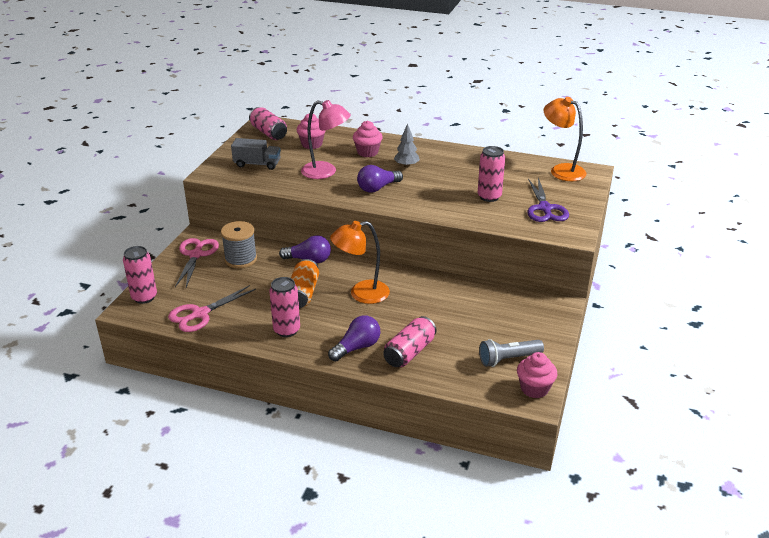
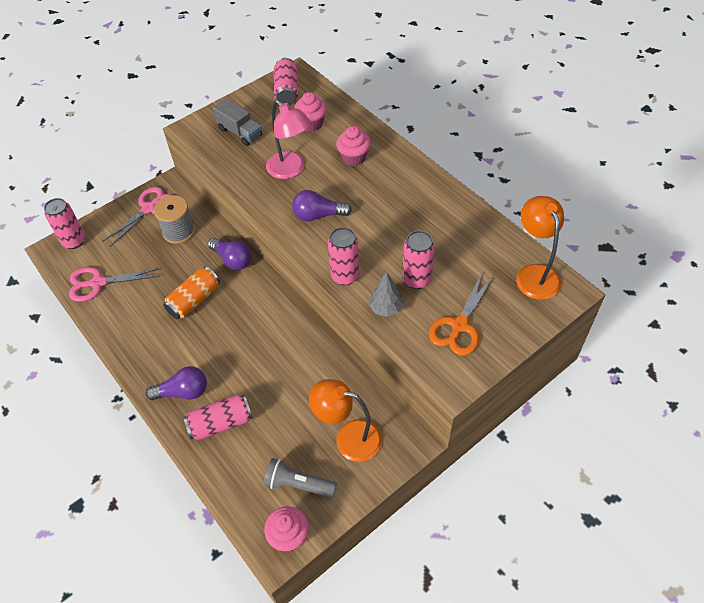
camera: 35 degrees right, 20 degrees up
pink can [269,277,300,337] -> pink can moved to [328,227,359,285]
orange lamp [330,221,390,304] -> orange lamp moved to [309,379,382,462]
grey tree [394,123,420,168] -> grey tree moved to [369,272,403,317]
purple scissors [527,178,569,222] -> orange scissors [429,271,494,356]

